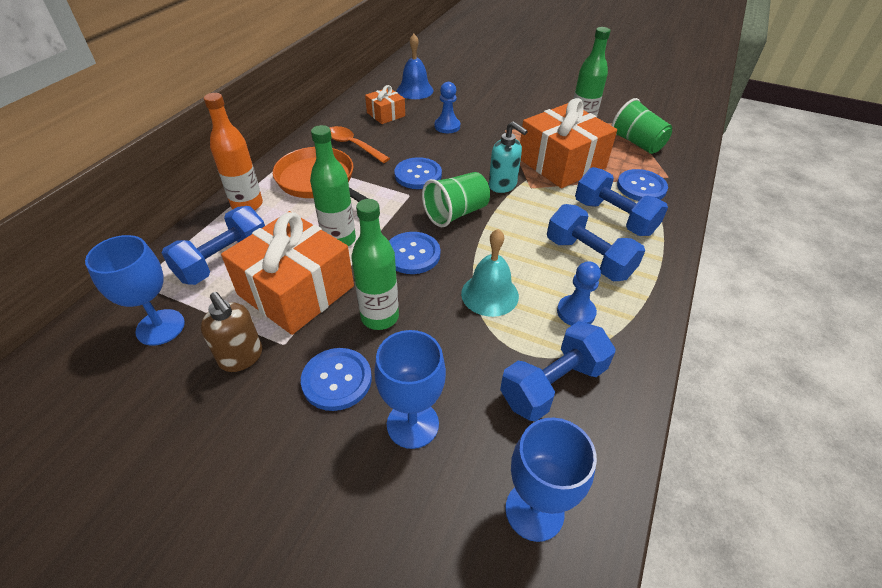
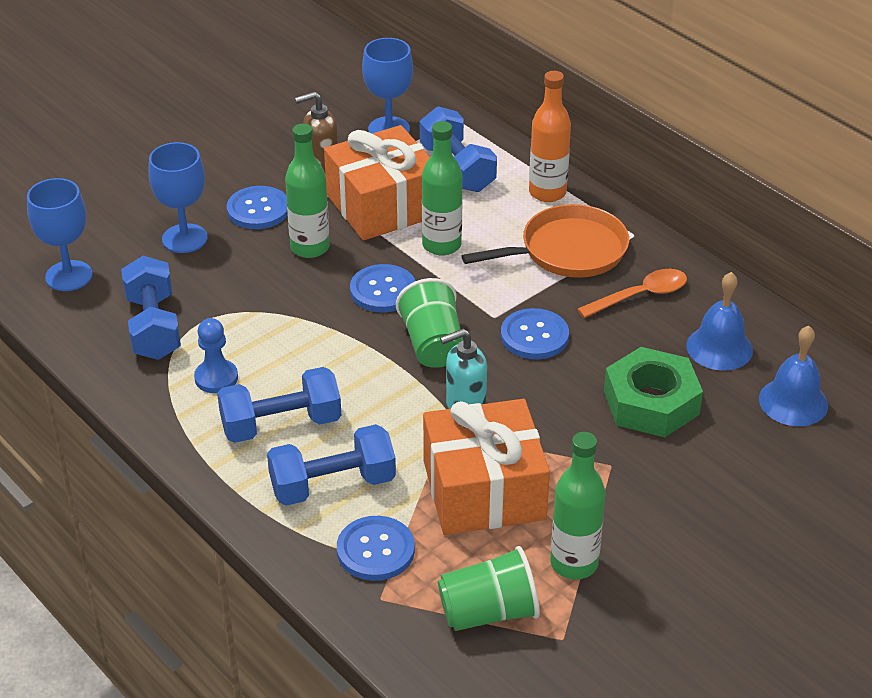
camera: 115 degrees right, 5 degrees down
orange gift [365,85,405,124] -> blue bell [686,272,753,371]
blue pawn [435,82,460,133] -> green nut [604,347,703,437]
turquoise bell [461,229,519,317] -> none

